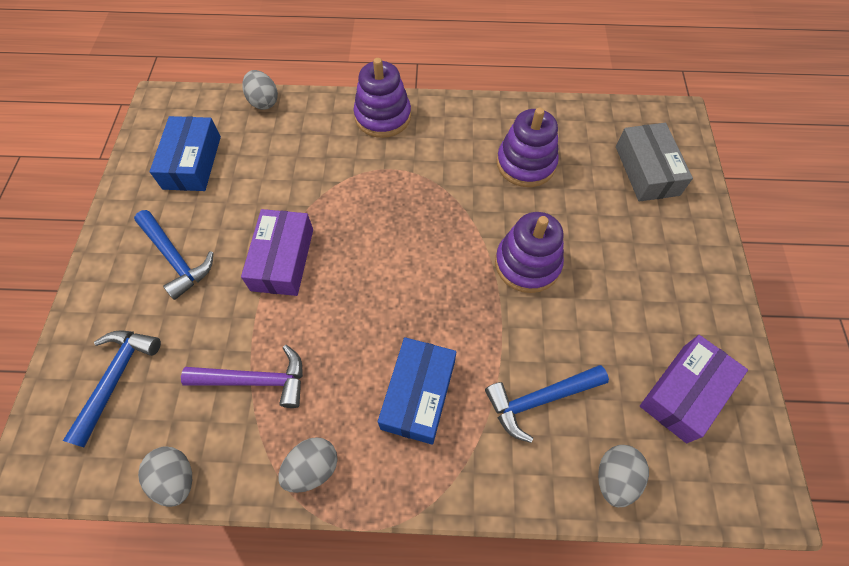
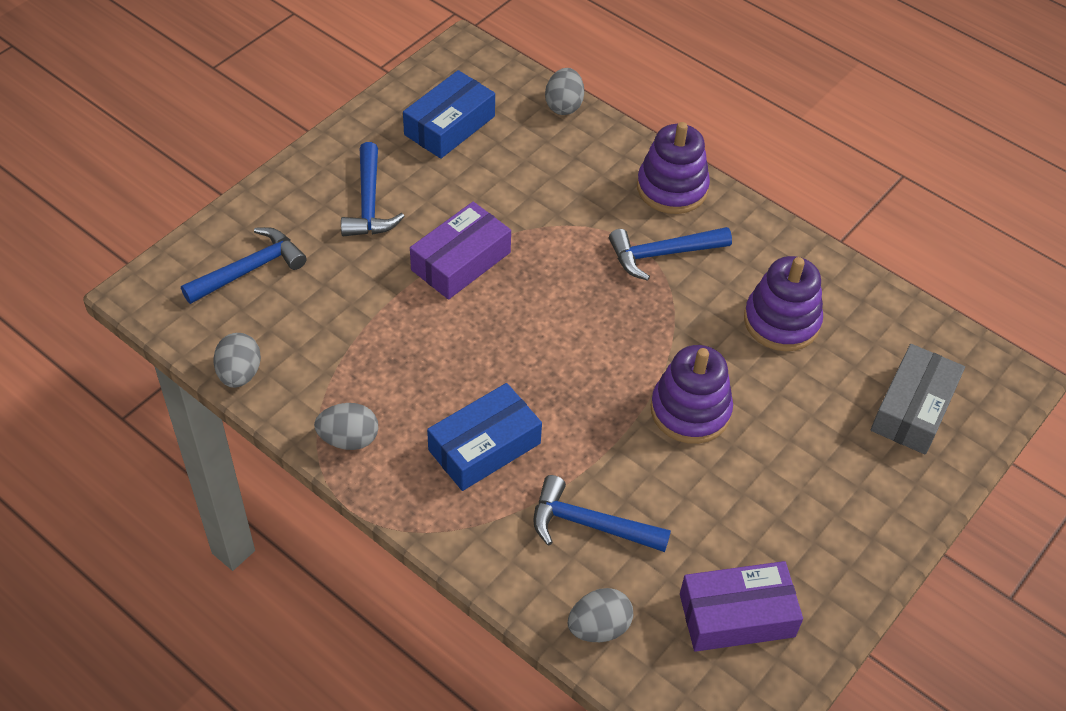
camera: 35 degrees right, 10 degrees down
purple hammer [181,345,303,408] -> none
none -> blue hammer [609,227,732,281]

